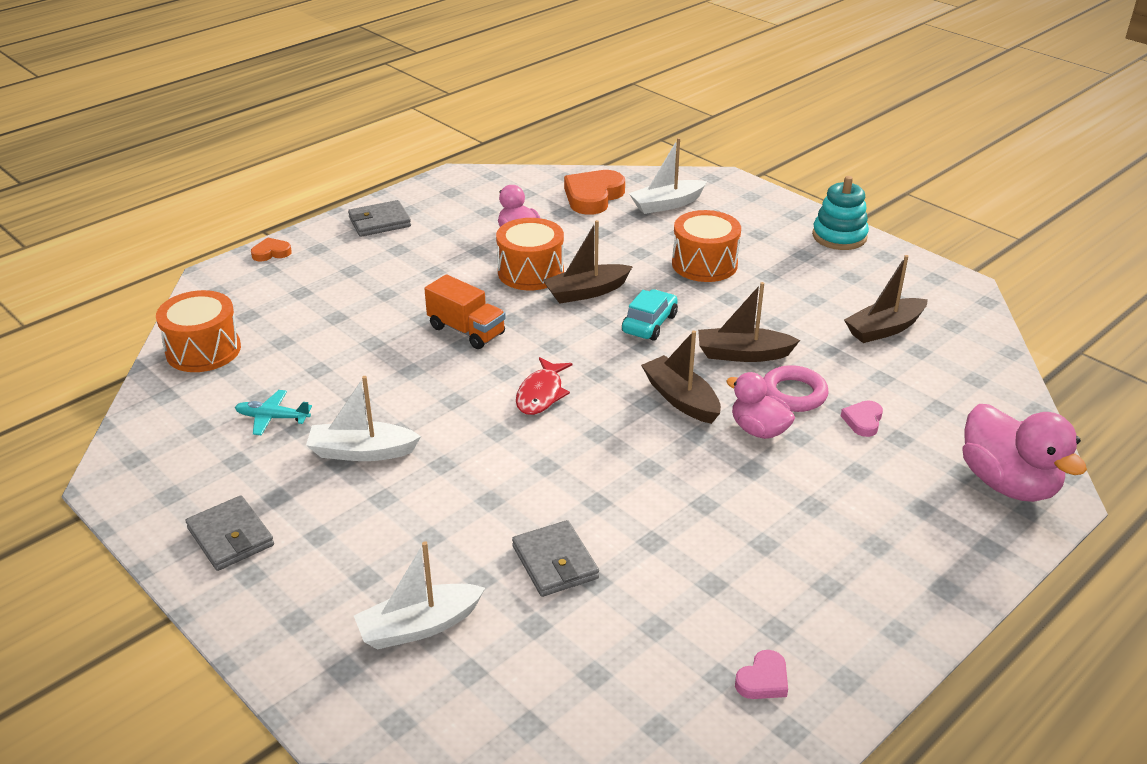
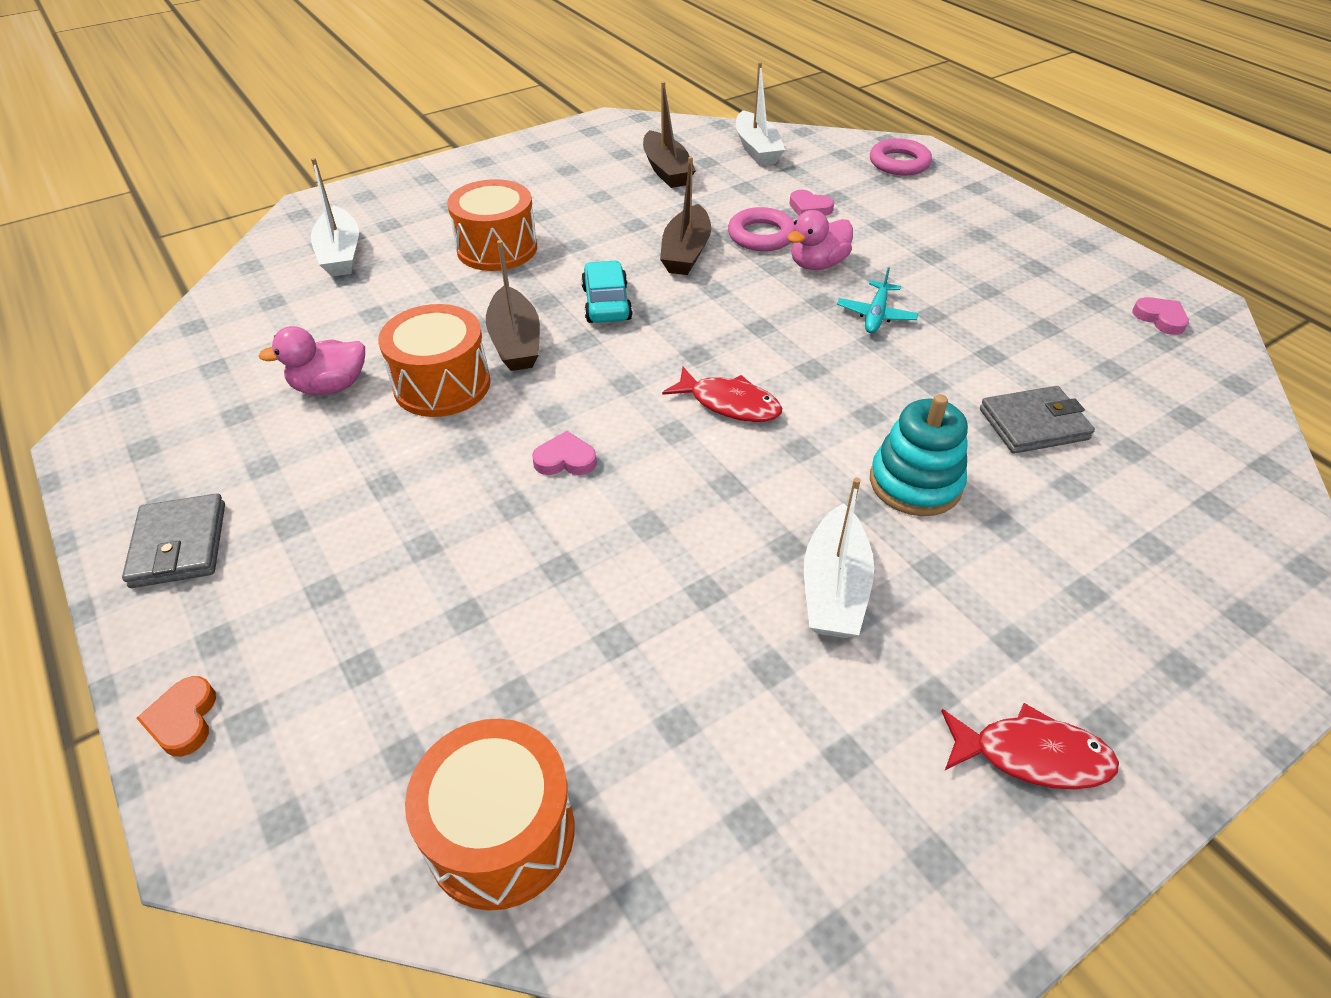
camera: 80 degrees left, 10 degrees up
grey wallet [186,495,274,571] -> red fish [941,703,1119,789]
turquoise plane [235,390,312,435] -> turquoise plane moved to [837,268,919,333]
white boat [354,541,485,649] -> white boat moved to [736,62,785,166]
orange truck [424,274,506,349] -> pink heart [532,431,597,475]
orange heart [564,170,625,215] -> none
turquoise car [622,289,678,341] -> turquoise car turned 45 degrees clockwise [581,260,633,323]
brown boat [641,330,721,424] -> none
turquoise stacking toy [812,176,869,250] -> turquoise stacking toy moved to [870,394,968,516]
pink duck [963,404,1087,502] -> pink ring [870,138,932,175]

